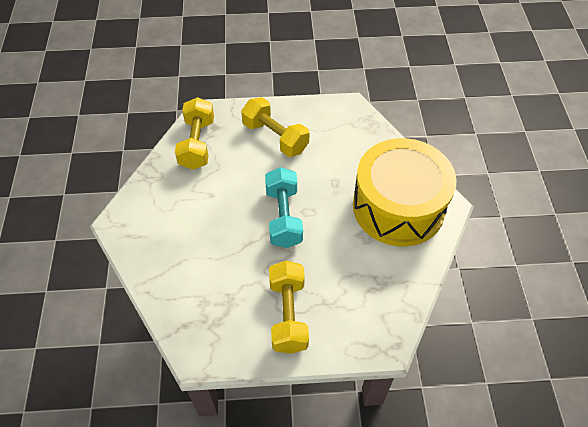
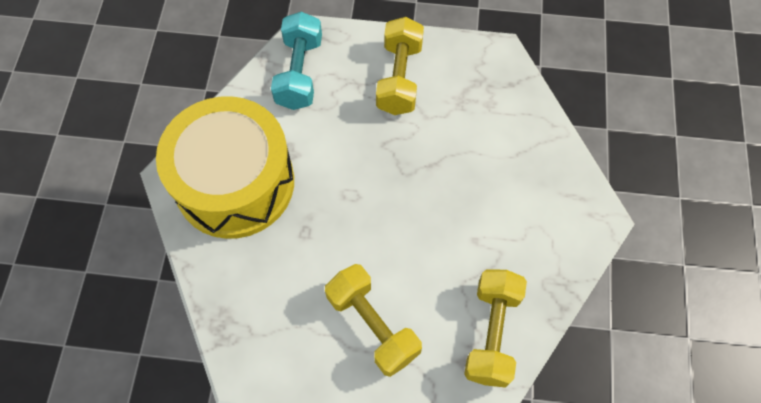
camera: 170 degrees left, 10 degrees up
turquoise dumbbell [265,167,303,248] -> turquoise dumbbell moved to [271,12,322,110]

